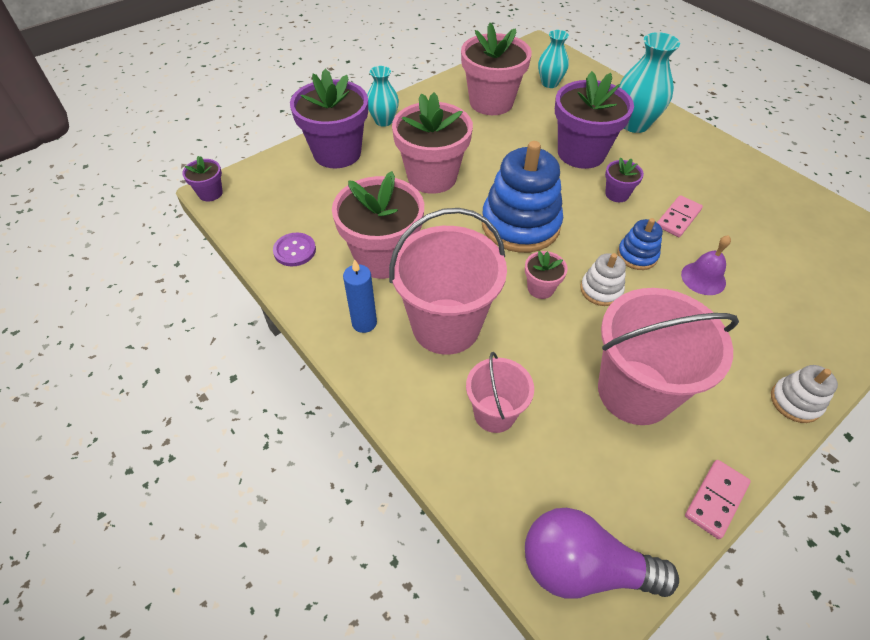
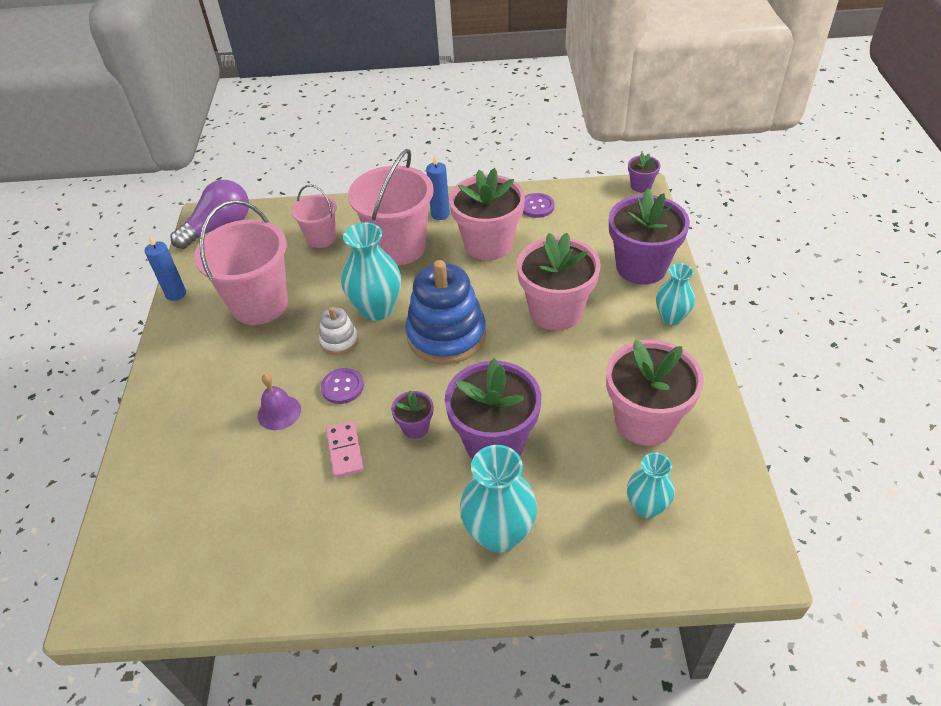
camera: 130 degrees right, 5 degrees down
pink flower pot [525,251,568,299] -> turquoise vase [341,222,401,321]
blue stacking toy [617,218,663,270] -> purple button [321,368,364,404]
pink domino [685,460,751,539] -> blue candle [145,235,186,301]
white stacking toy [771,365,838,423] -> none

